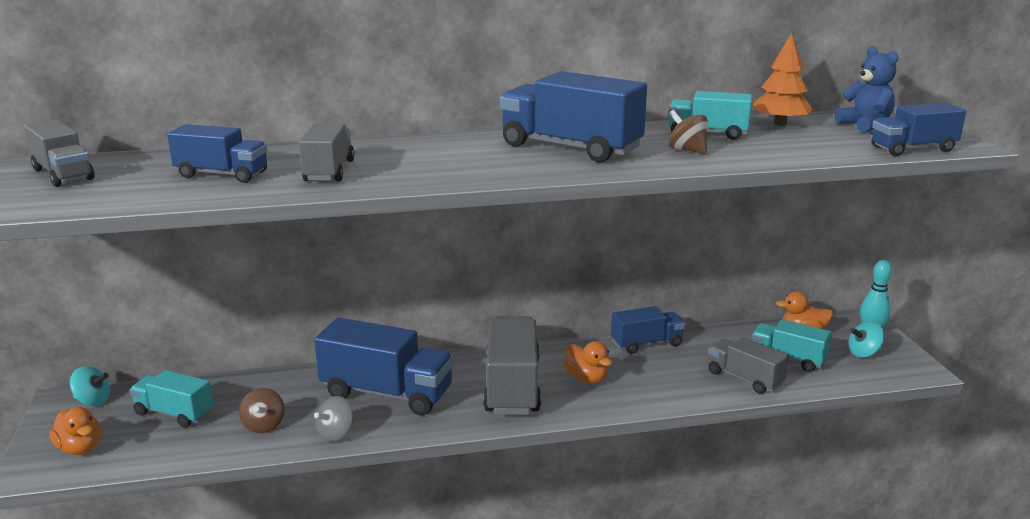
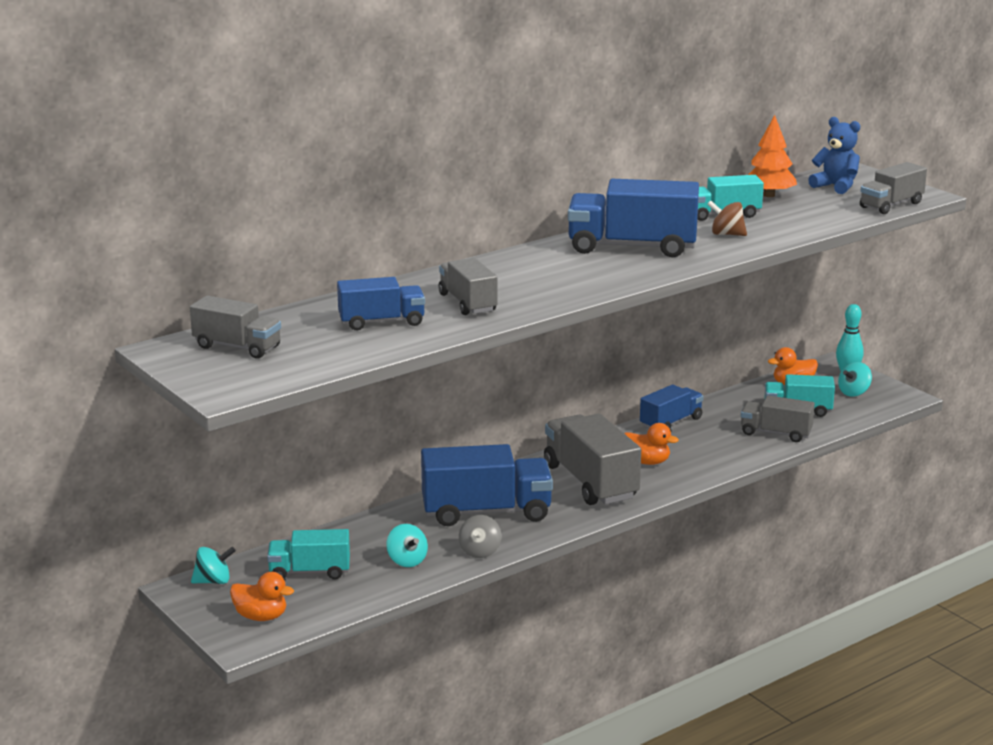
camera: 25 degrees left, 0 degrees up
brown spinning top [239,388,285,433] -> turquoise spinning top [386,524,428,567]
blue truck [872,103,966,156] -> grey truck [860,162,927,214]

